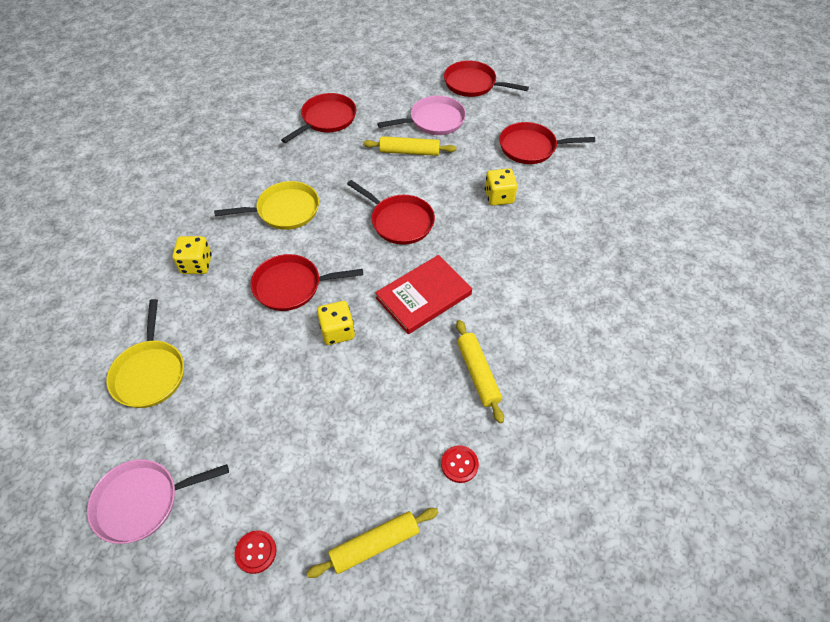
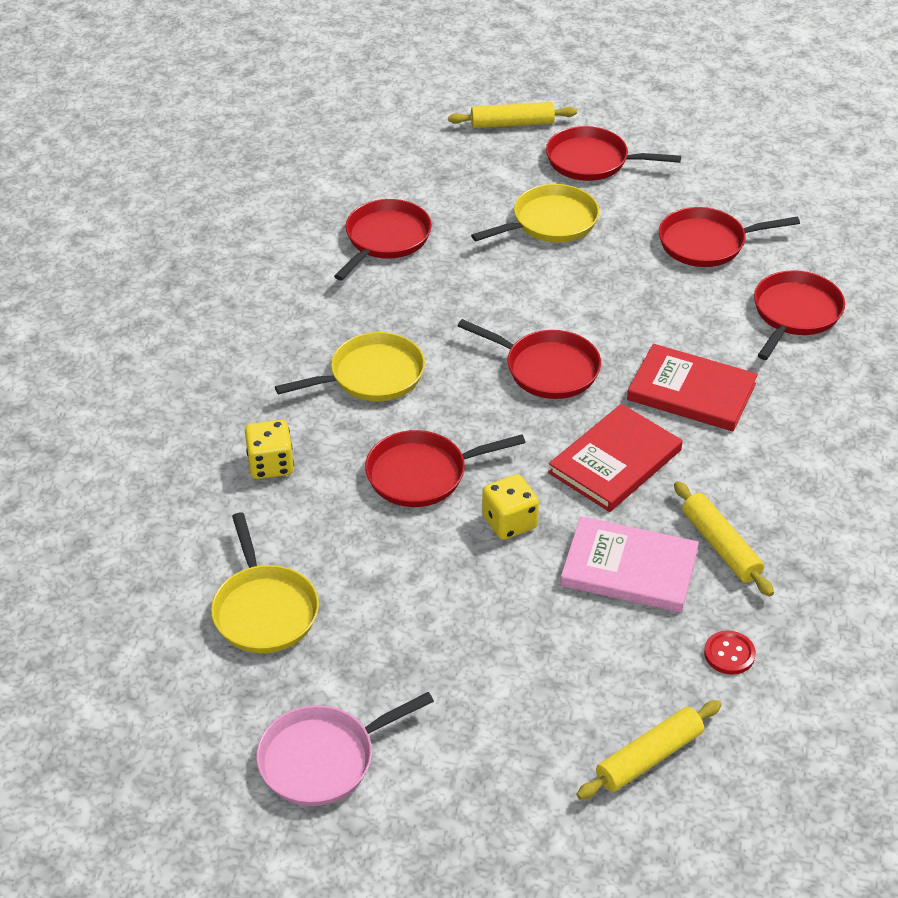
camera: 10 degrees left, 10 degrees down
red button [235,530,276,574] -> none
yellow rolling pin [363,136,456,156] -> yellow rolling pin moved to [448,102,577,128]
pink pan [377,96,466,135] -> yellow pan [471,184,599,242]
yellow dice [485,168,517,206] -> none
none -> pink book [560,516,699,613]
none -> red book [627,344,758,431]
none -> red pan [754,270,845,360]

